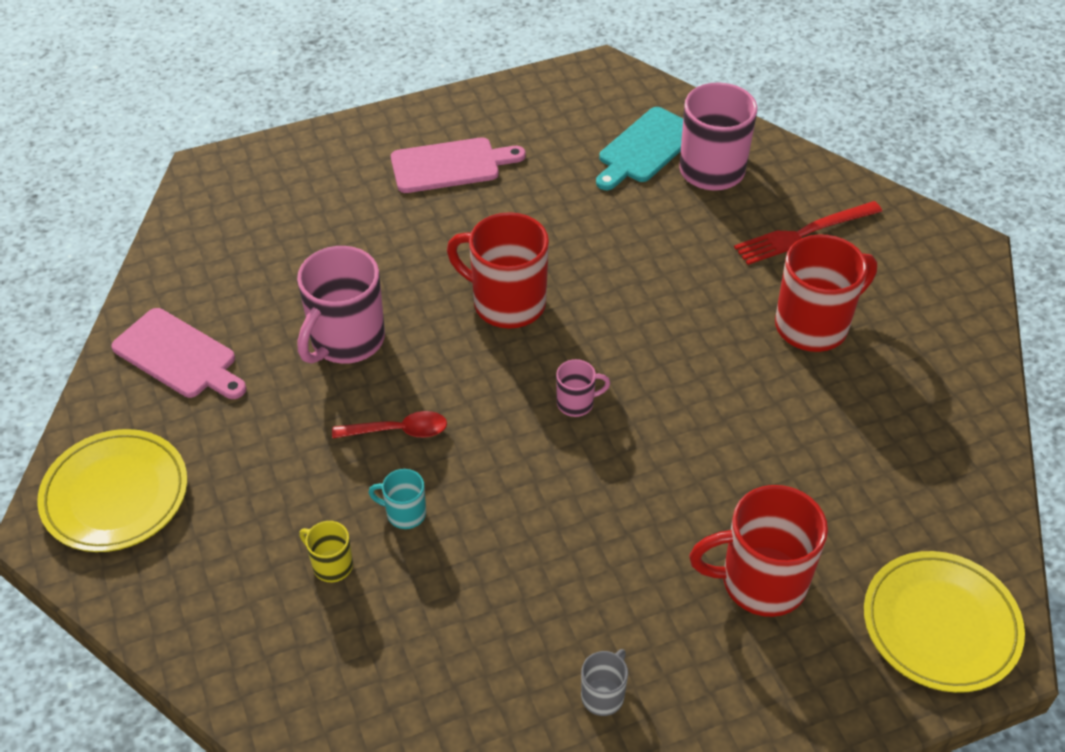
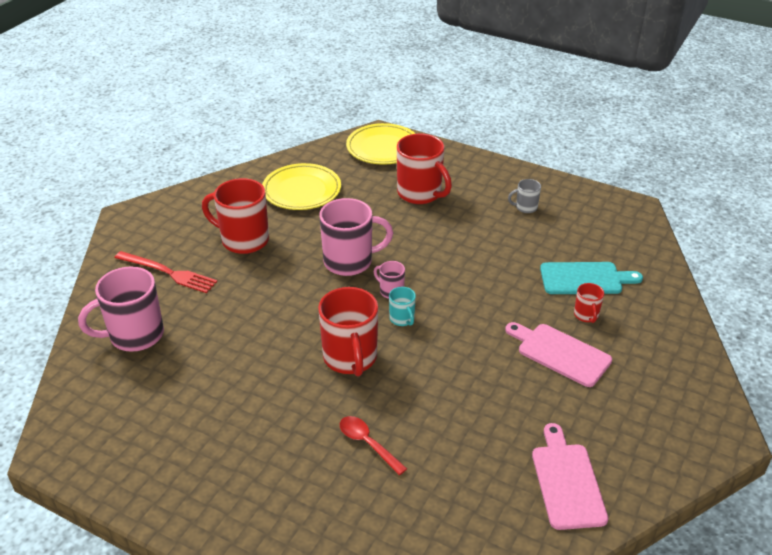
camera: 130 degrees left, 10 degrees down
yellow plate [37,429,188,552] -> yellow plate moved to [262,163,341,210]
pink mug [297,246,385,364] -> pink mug moved to [320,198,393,276]
yellow mug [299,521,353,582] -> red mug [574,283,604,323]
red spoon [332,411,447,439] -> red spoon moved to [340,416,407,475]
turquoise mug [368,469,426,529] -> turquoise mug moved to [389,287,416,326]
pink cutting board [391,137,526,193] -> pink cutting board moved to [505,322,612,387]
turquoise cutting board [596,107,683,190] -> turquoise cutting board moved to [540,262,643,294]

